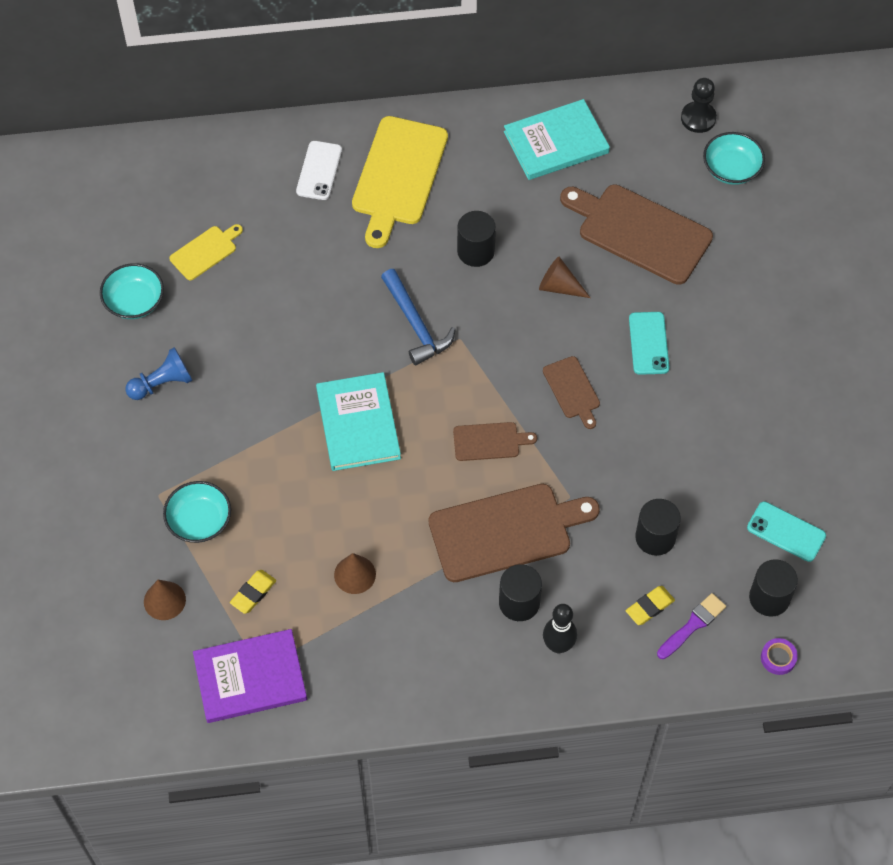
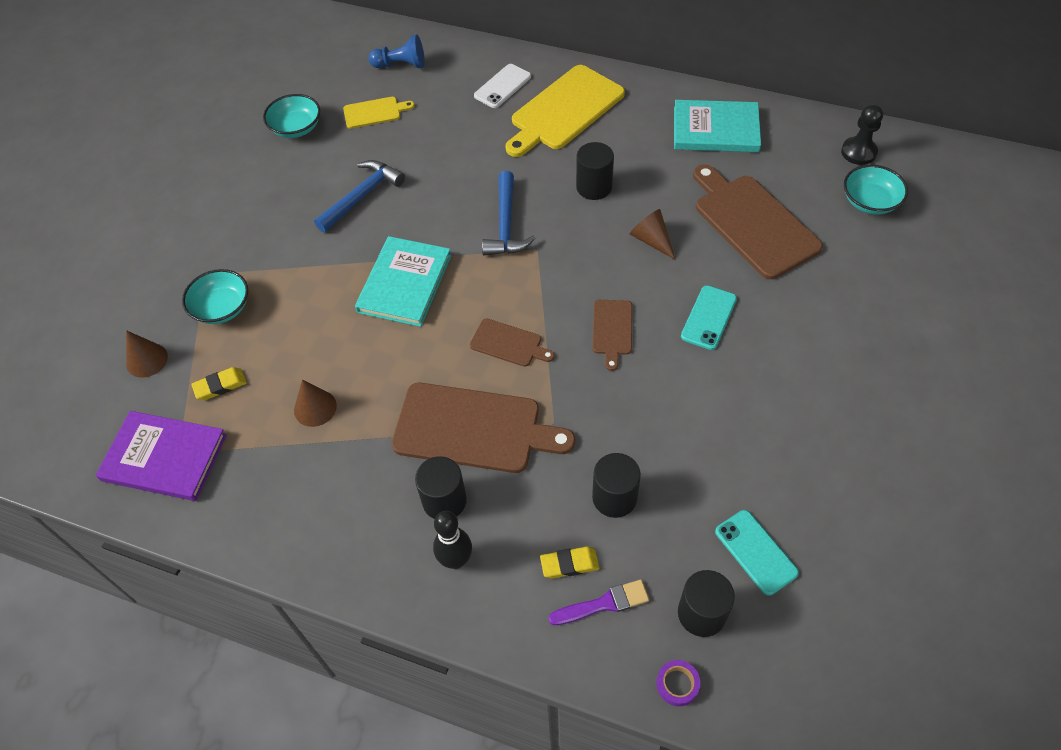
camera: 30 degrees right, 5 degrees down
blue pawn [125,347,193,400] -> blue pawn moved to [369,35,425,68]
none -> blue hammer [314,160,405,232]

